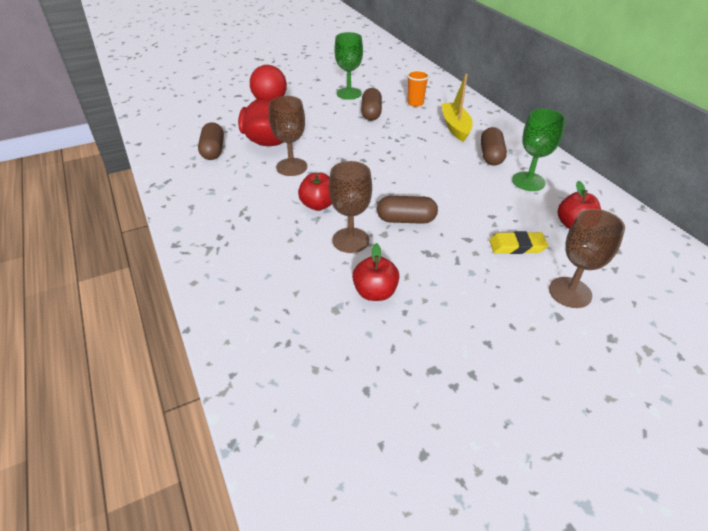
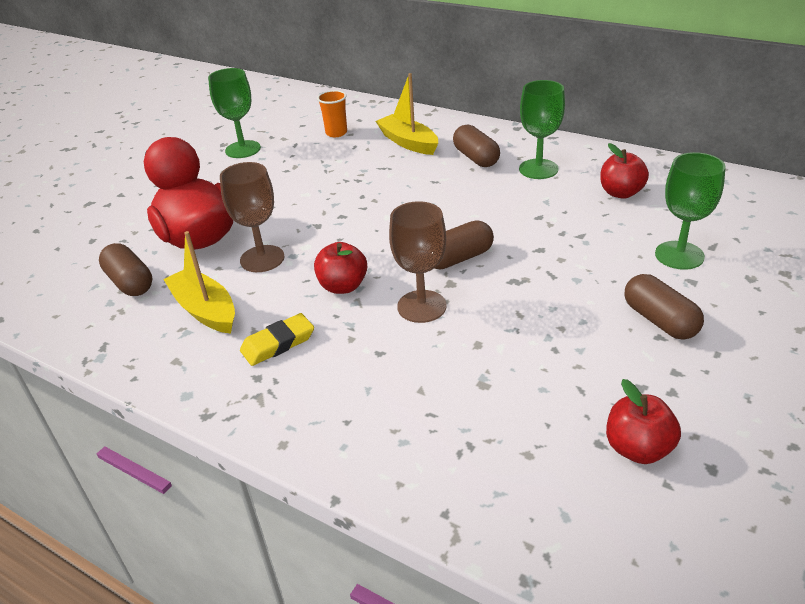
camera: 30 degrees left, 5 degrees down
red apple [352,243,399,301] -> red apple moved to [606,379,681,464]
brown capsule [361,88,382,121] -> brown capsule moved to [625,274,704,339]
yellow eraser [489,231,548,254] -> yellow eraser moved to [240,313,314,366]
brown goblet [549,209,625,308] -> green goblet [655,152,726,270]
none -> yellow boat [163,231,235,334]

